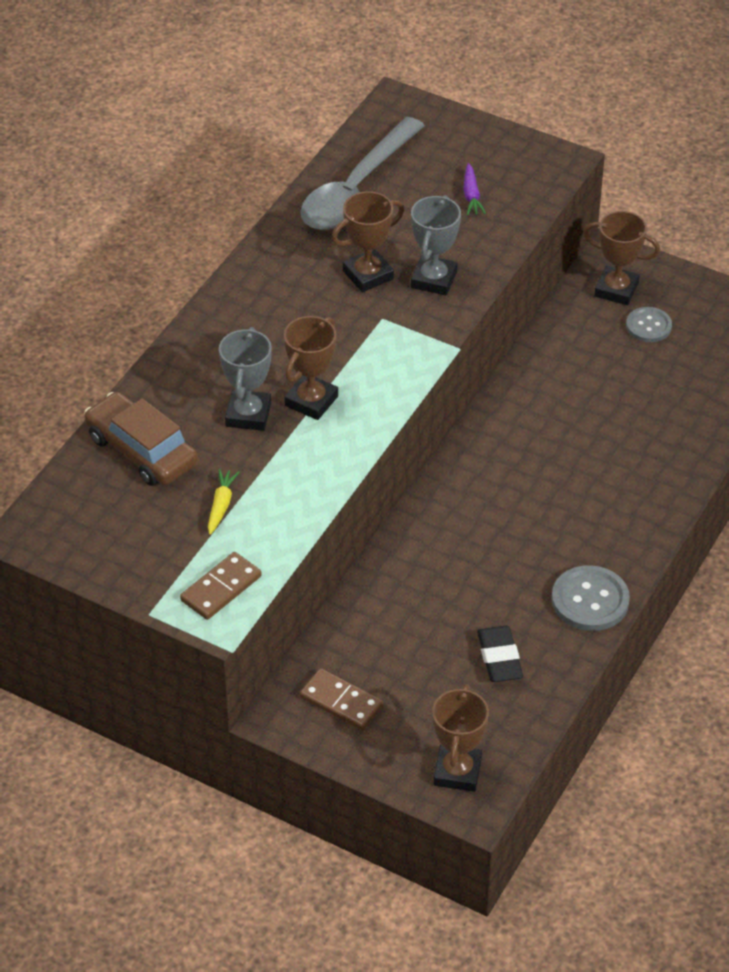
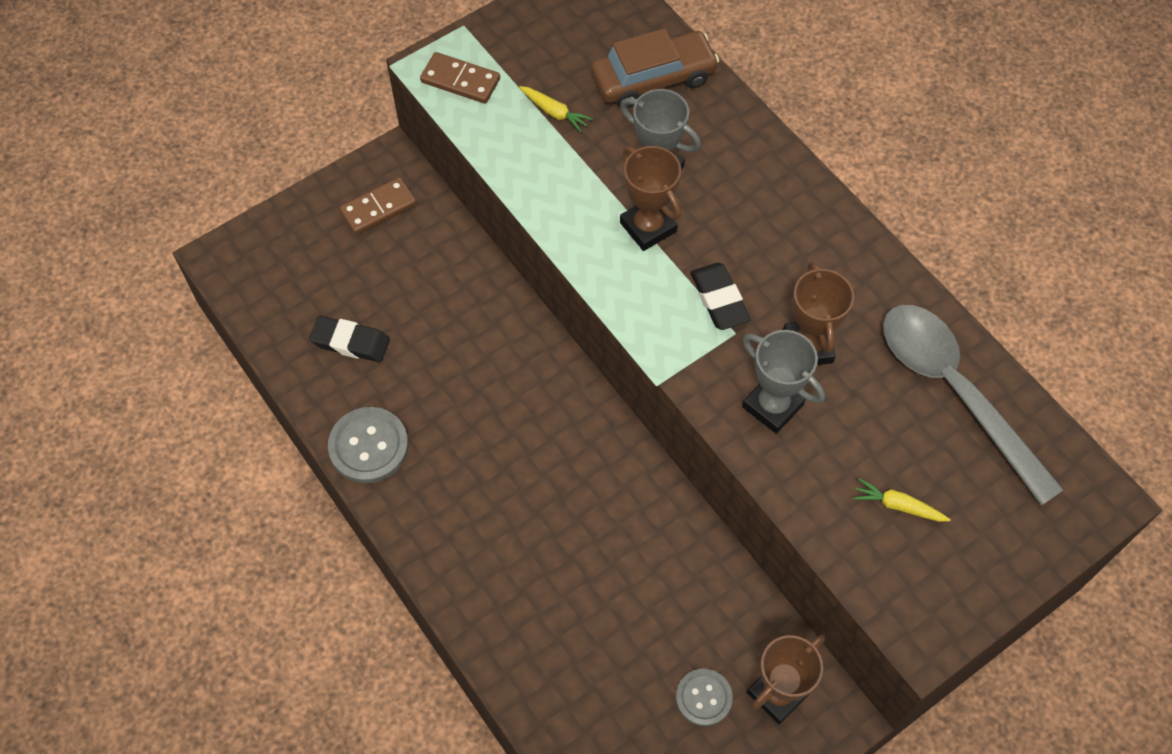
camera: 115 degrees right, 15 degrees up
brown domino [180,552,262,620] -> brown domino turned 45 degrees counterclockwise [420,52,500,103]
brown trophy [432,684,489,792] -> none
purple carrot [463,163,486,215] -> yellow carrot [853,478,951,522]
none -> black eraser [690,263,750,330]

